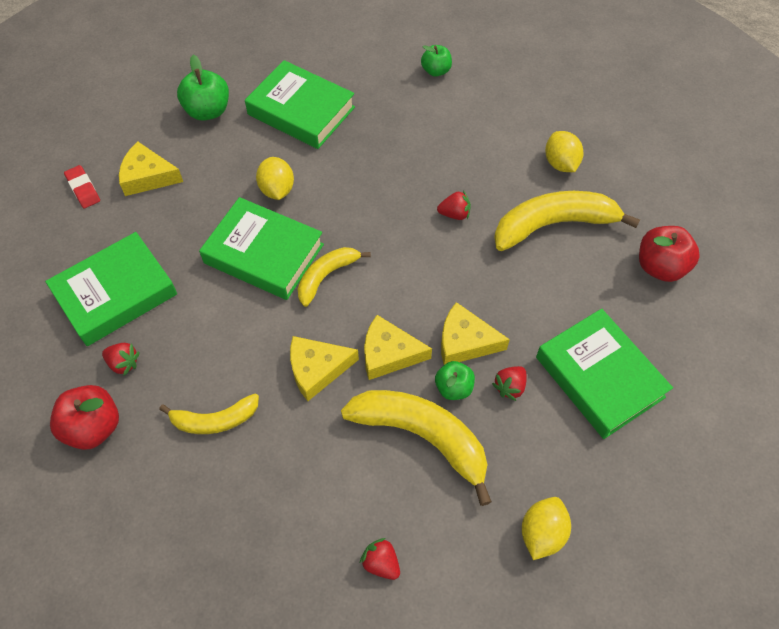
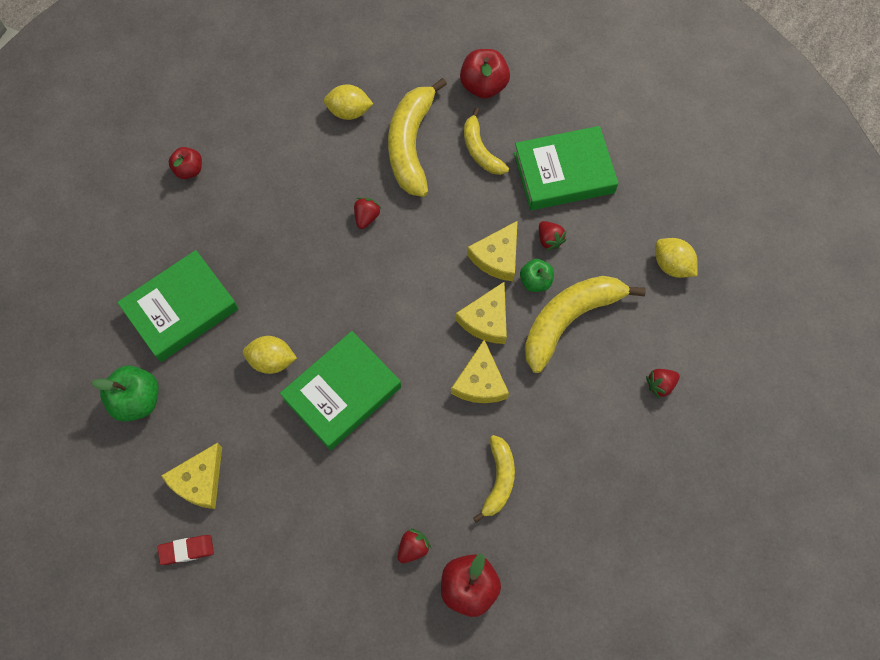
camera: 70 degrees left, 10 degrees up
green book [45,232,177,346] -> none
yellow banana [298,247,371,307] -> yellow banana moved to [464,108,509,175]
green apple [421,45,452,77] -> red apple [169,147,202,179]

